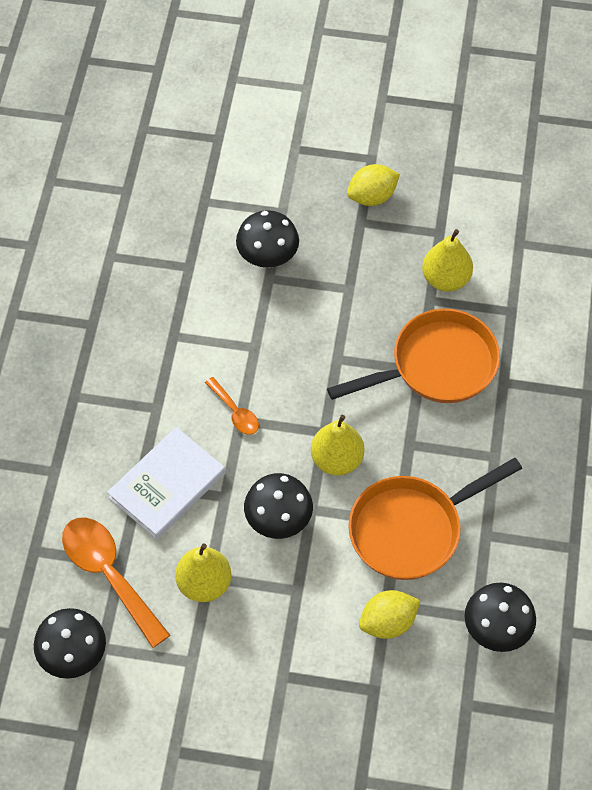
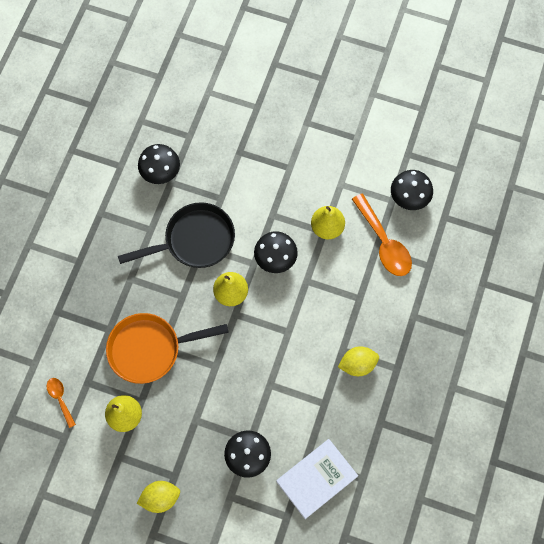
camera: 170 degrees left, 10 degrees up
white book [107,427,225,540] -> white book moved to [276,439,358,519]
orange spoon [205,377,259,435] -> orange spoon moved to [47,378,76,428]
orange pan [348,458,522,580] -> black pan [118,202,235,268]
yellow lemon [359,590,420,639] -> yellow lemon moved to [338,346,379,376]

